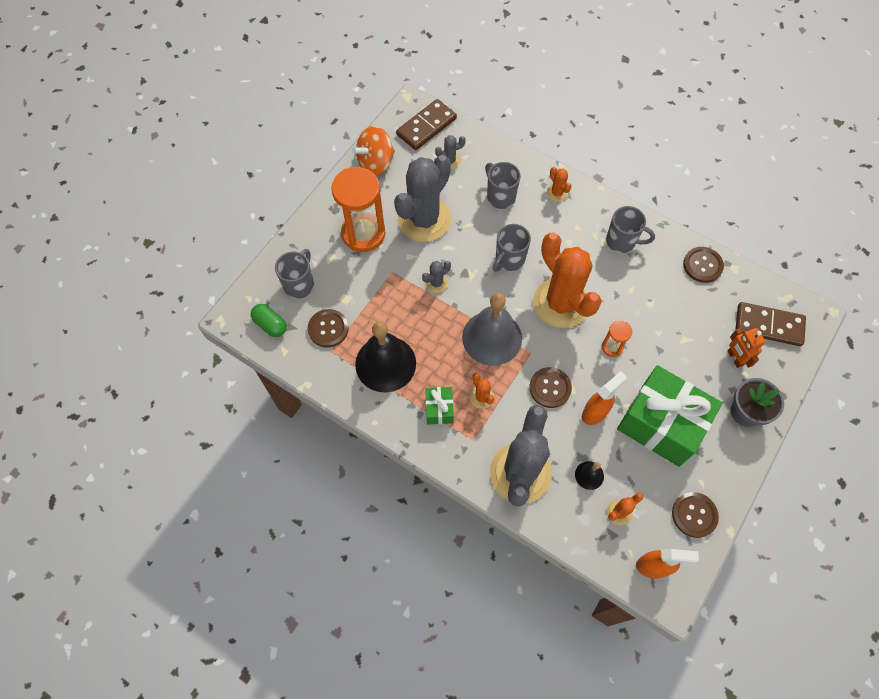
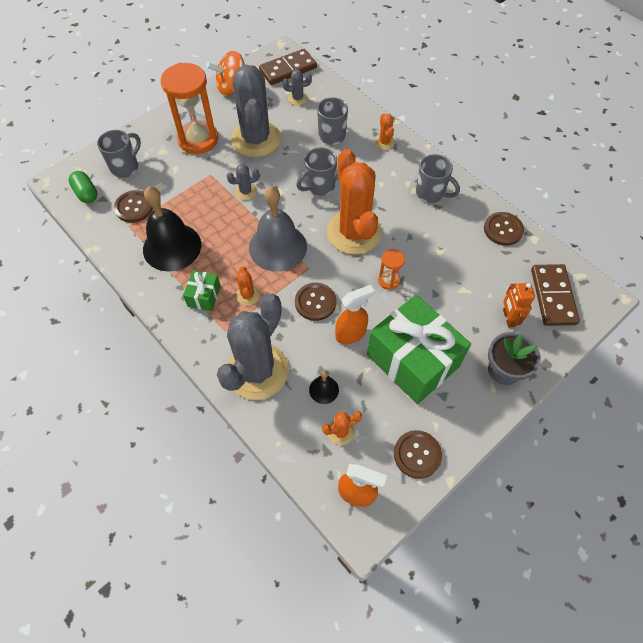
camera: 15 degrees right, 5 degrees down
grey cactus [394,155,451,242] -> grey cactus turned 60 degrees counterclockwise [231,65,281,157]
brown domino [735,302,806,346] -> brown domino turned 60 degrees clockwise [531,264,580,326]

